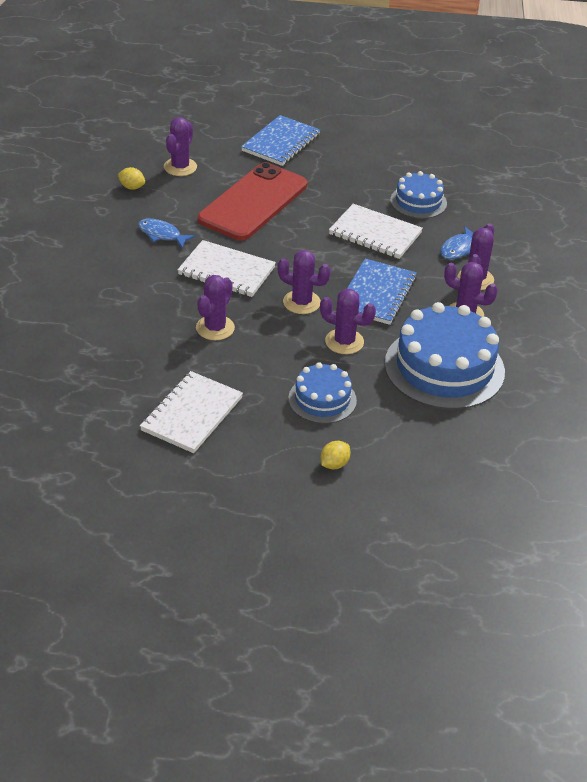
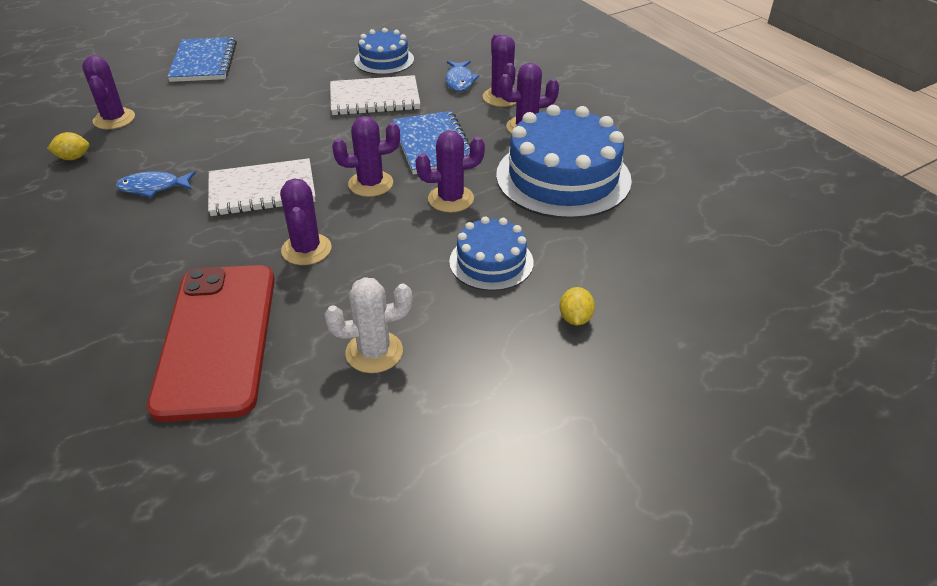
camera: 35 degrees left, 0 degrees up
white notebook [140,371,243,453] -> white cactus [325,277,412,373]
red phone [198,162,307,241] -> red phone moved to [147,265,275,422]

